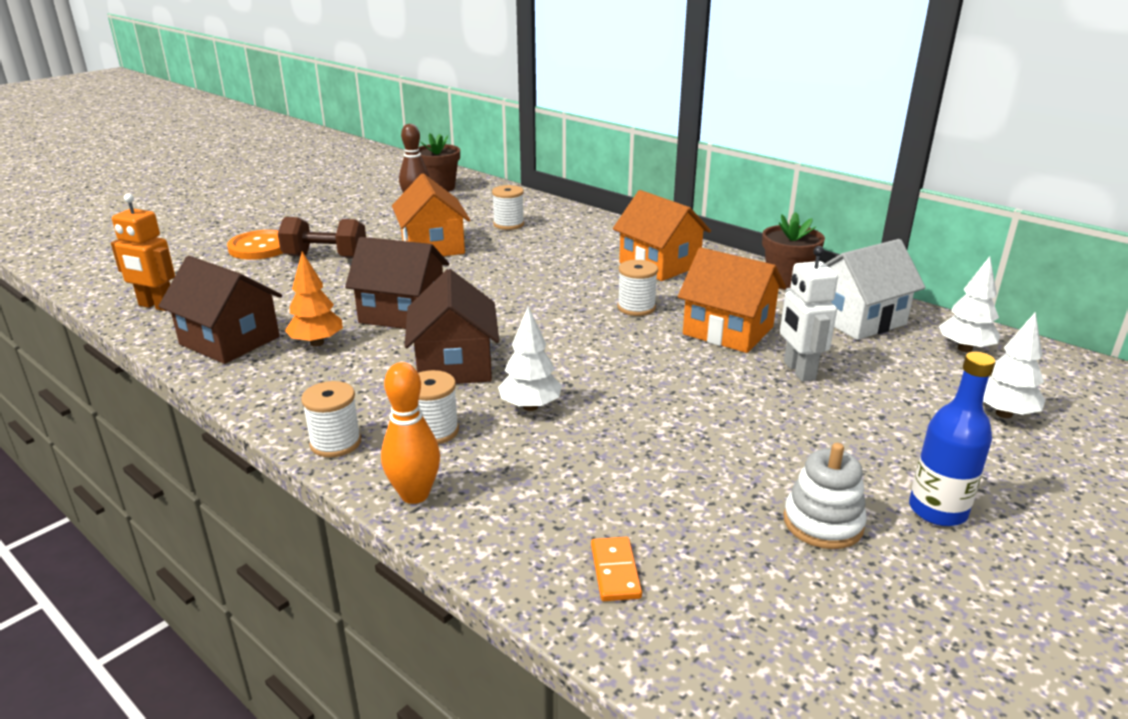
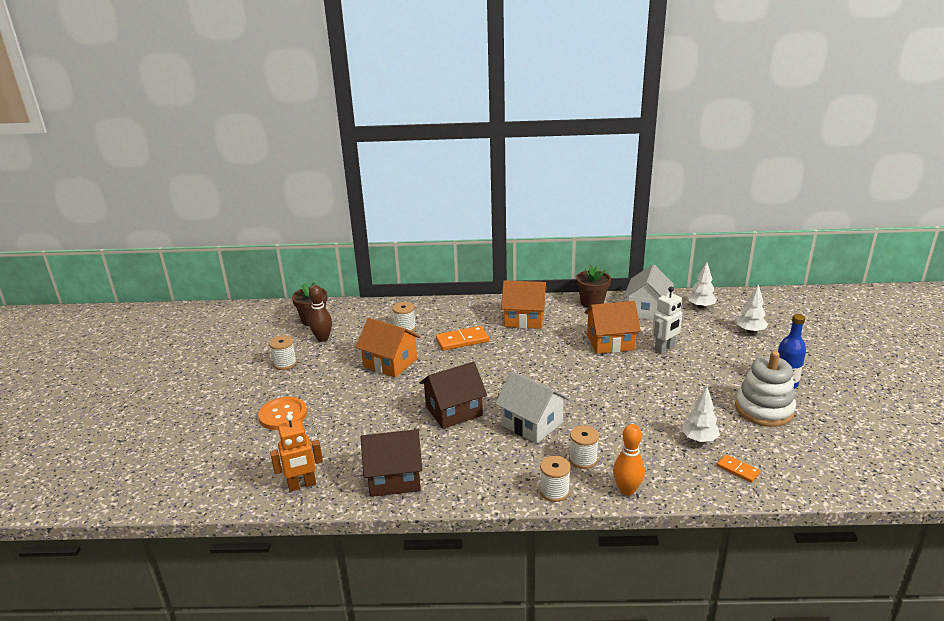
camera: 40 degrees left, 0 degrees up
brown dumbbell [278,217,366,259] -> none
orange tree [285,252,343,347] -> none
brown house [405,269,499,384] -> white house [495,371,569,443]
white tree [498,306,562,411] -> white tree moved to [681,387,720,442]
white spool [617,260,658,316] -> white spool moved to [269,335,297,370]
white robot [780,246,838,382] -> white robot turned 75 degrees counterclockwise [652,287,684,354]
white stacking toy [783,443,867,549] -> white stacking toy [735,351,796,427], size x1.57
none -> orange domino [436,326,489,351]

